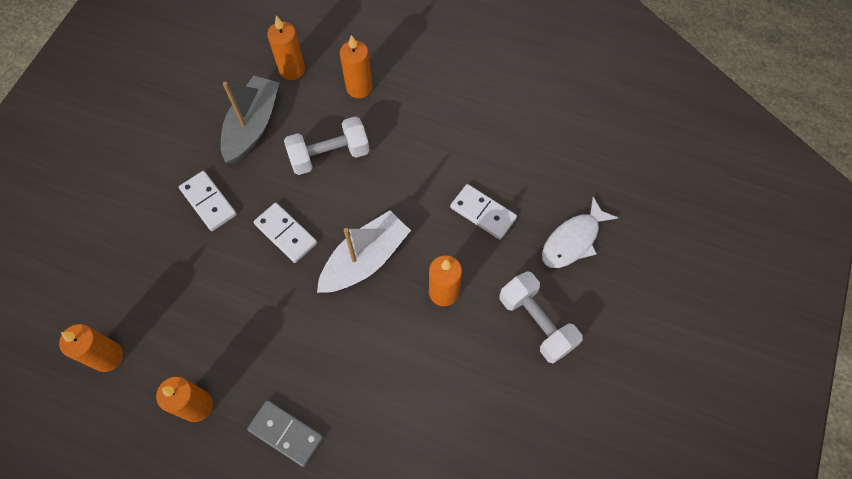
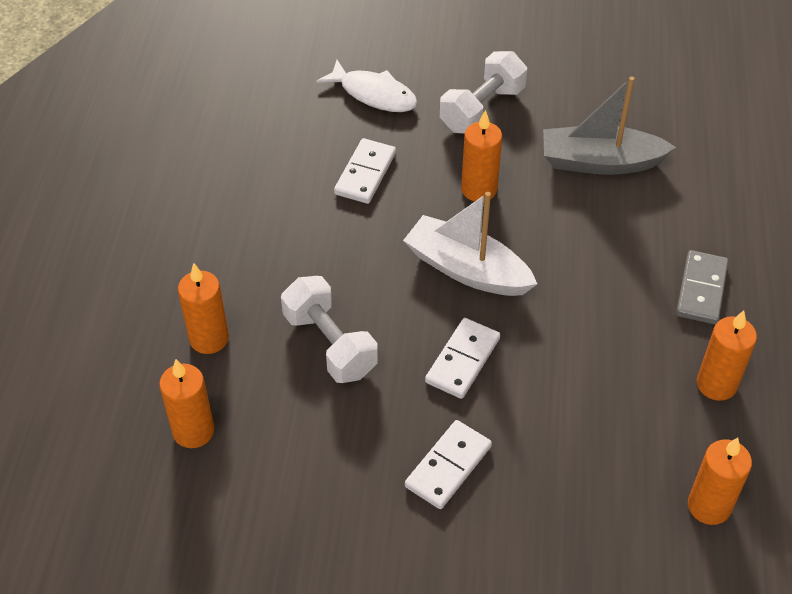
camera: 105 degrees left, 15 degrees down
grey boat [221,76,280,164] -> grey boat moved to [543,76,676,175]

